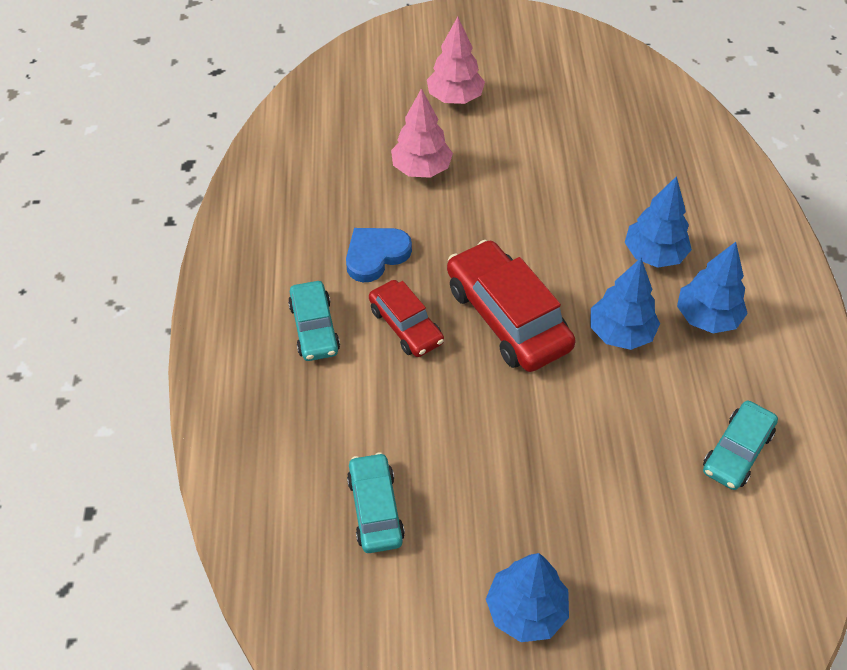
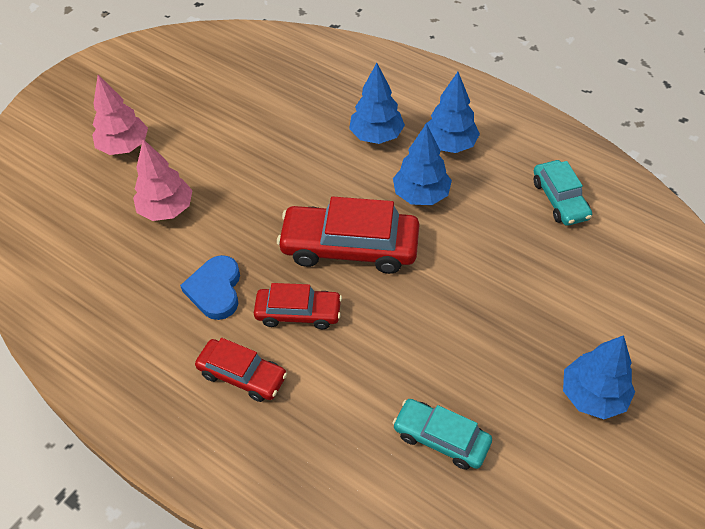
camera: 50 degrees left, 0 degrees up
turquoise car [288,281,340,361] -> red car [195,338,287,402]

